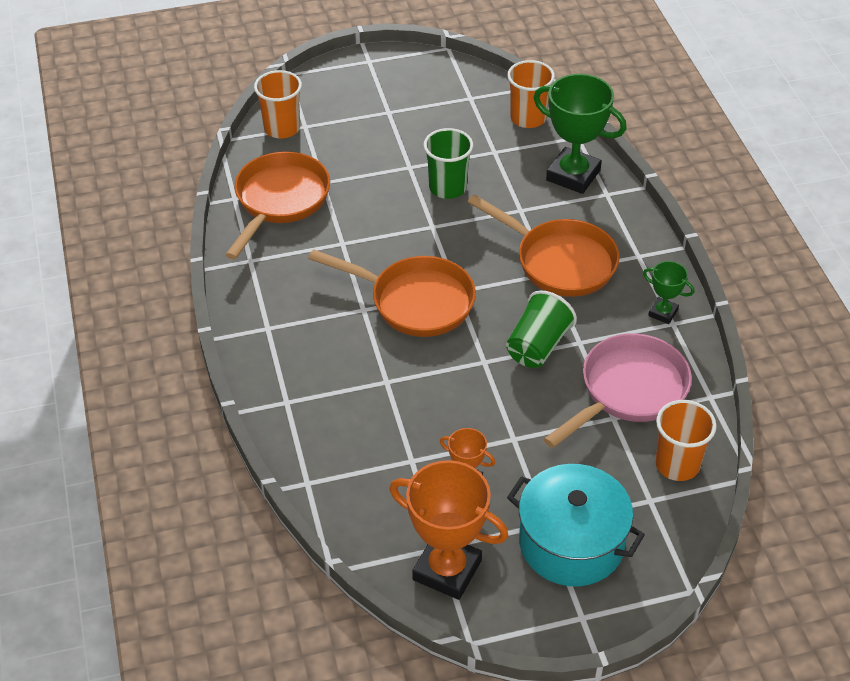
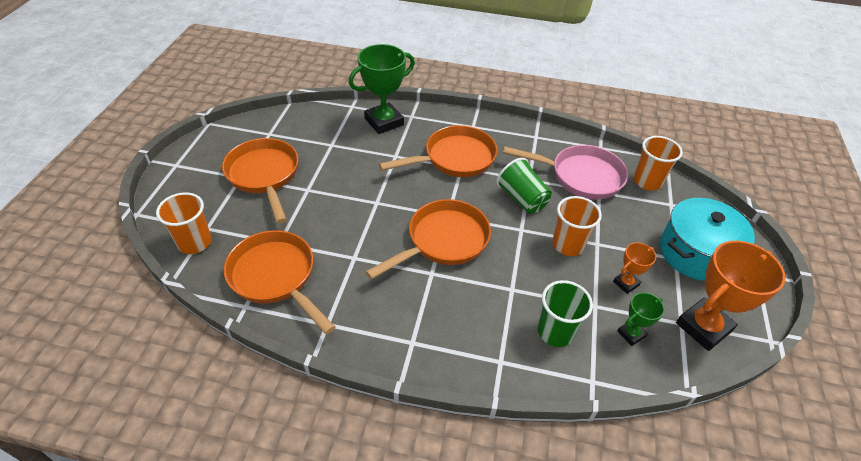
camera: 65 degrees left, 0 degrees up
green cup [423,128,473,199] -> green cup moved to [538,280,593,347]
orange cup [507,60,555,128] -> orange cup moved to [552,196,602,256]
pink pan [543,333,692,448] -> pink pan turned 120 degrees clockwise [503,145,628,200]
green trophy [643,261,694,324] -> green trophy moved to [617,292,664,346]
none -> orange pan [222,138,298,224]

